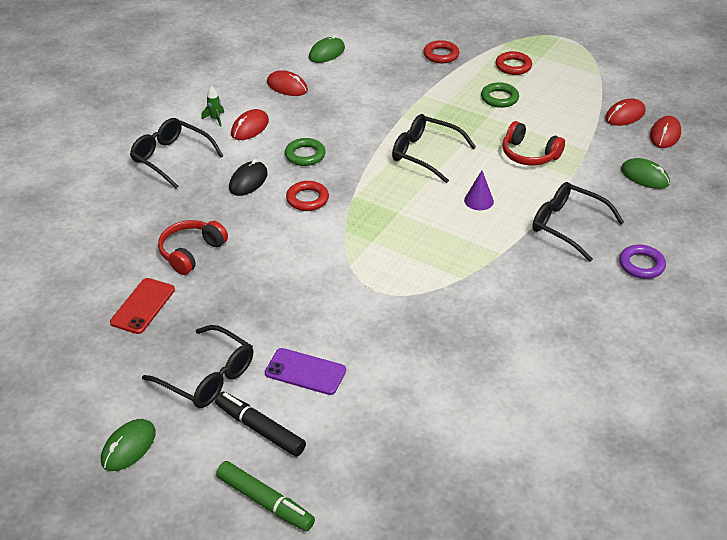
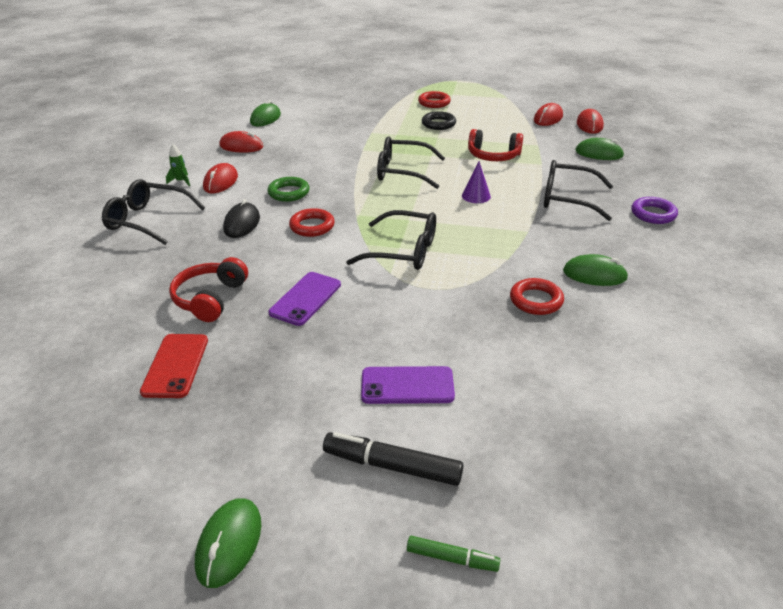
camera: 20 degrees left, 5 degrees down
black glasses [142,325,253,408] -> black glasses moved to [346,210,436,270]
green marker [216,461,315,531] -> green marker [407,536,500,572], size x0.58
red ring [423,40,459,63] -> red ring moved to [510,278,564,315]
green ring [481,82,519,108] -> black ring [422,111,456,130]
none -> purple phone [268,272,341,326]
none -> green mouse [563,254,628,286]

